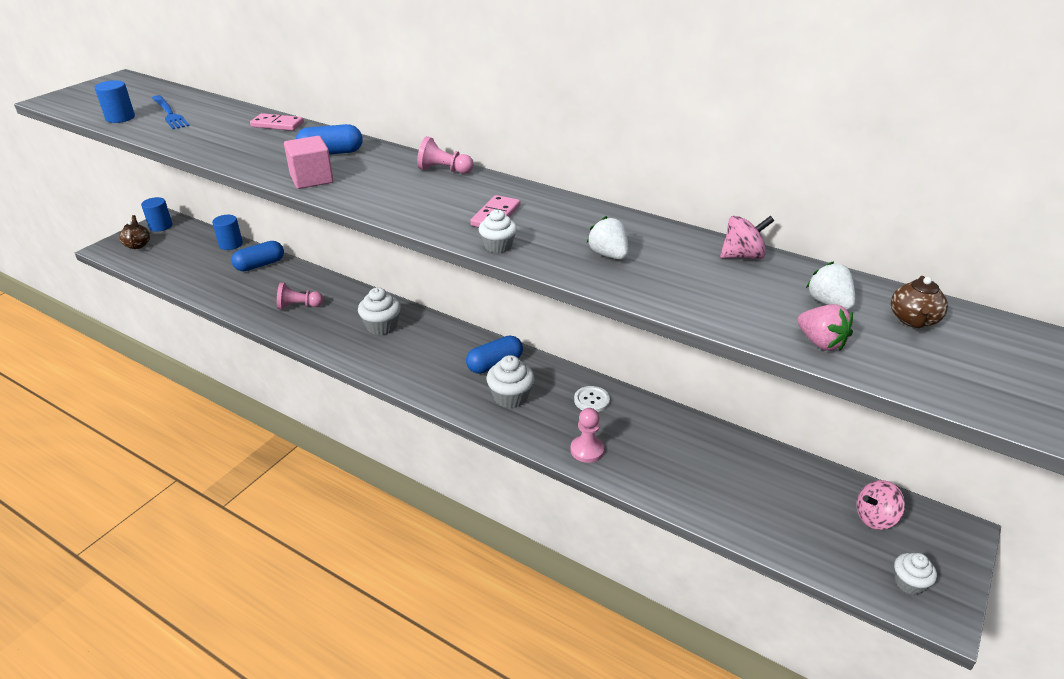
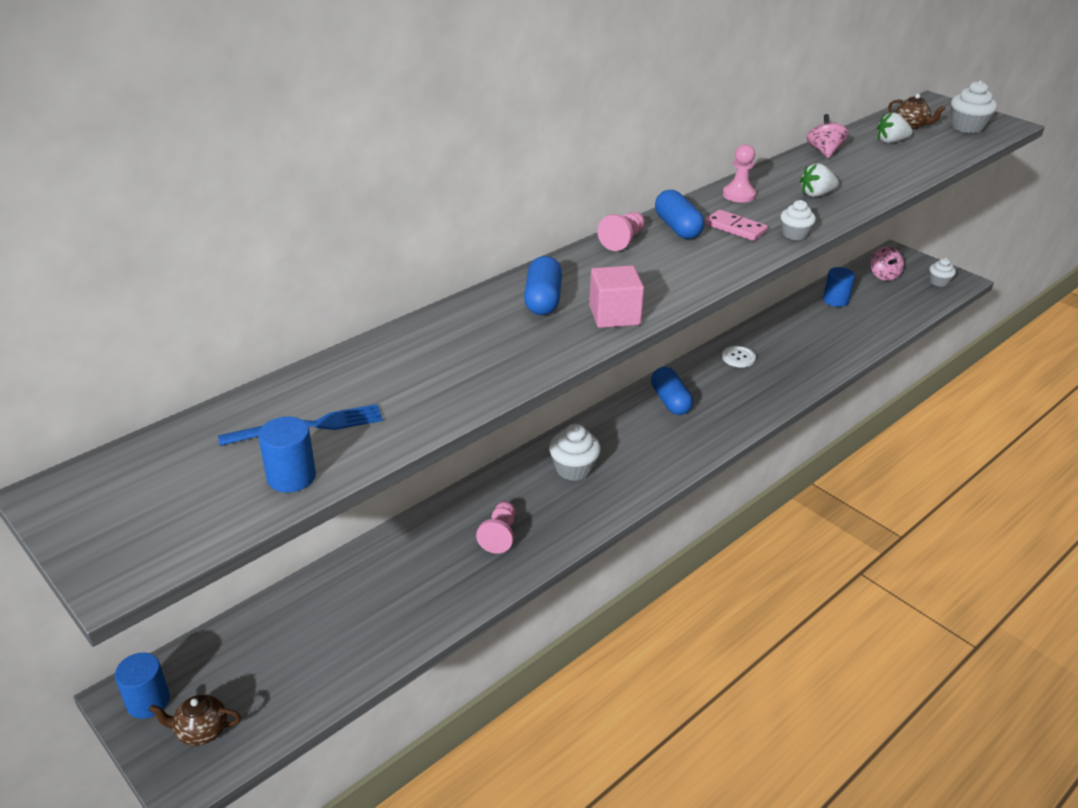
camera: 75 degrees left, 0 degrees up
blue cylinder [212,215,243,250] -> blue cylinder moved to [823,267,855,307]
blue capsule [231,241,284,271] -> blue capsule moved to [655,190,704,239]
pink domino [250,113,304,131] -> none
white cupcake [486,355,535,408] -> white cupcake moved to [951,80,997,133]
pink pawn [570,408,604,463] -> pink pawn moved to [723,144,756,203]
pink strawberry [797,304,853,351] -> none

